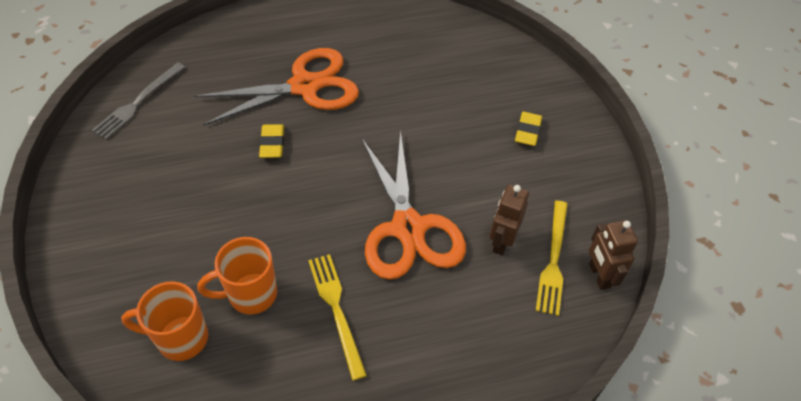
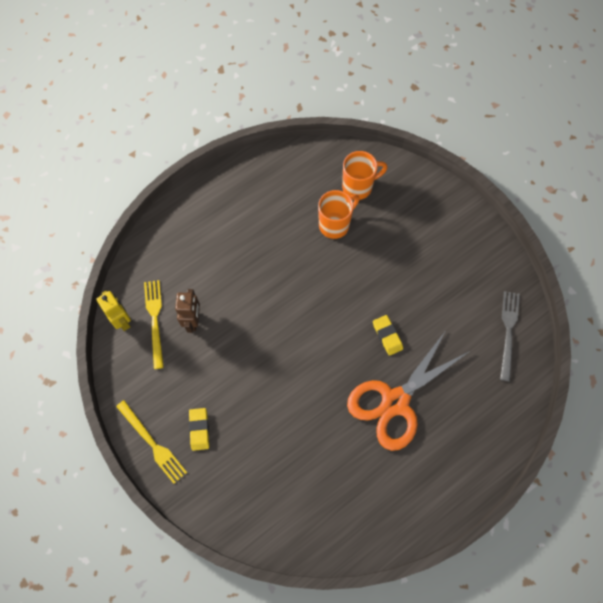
camera: 160 degrees right, 15 degrees up
yellow fork [308,254,367,381] -> yellow fork moved to [116,400,187,484]
orange scissors [362,130,466,280] -> none
brown robot [589,220,638,290] -> yellow robot [96,290,131,331]

